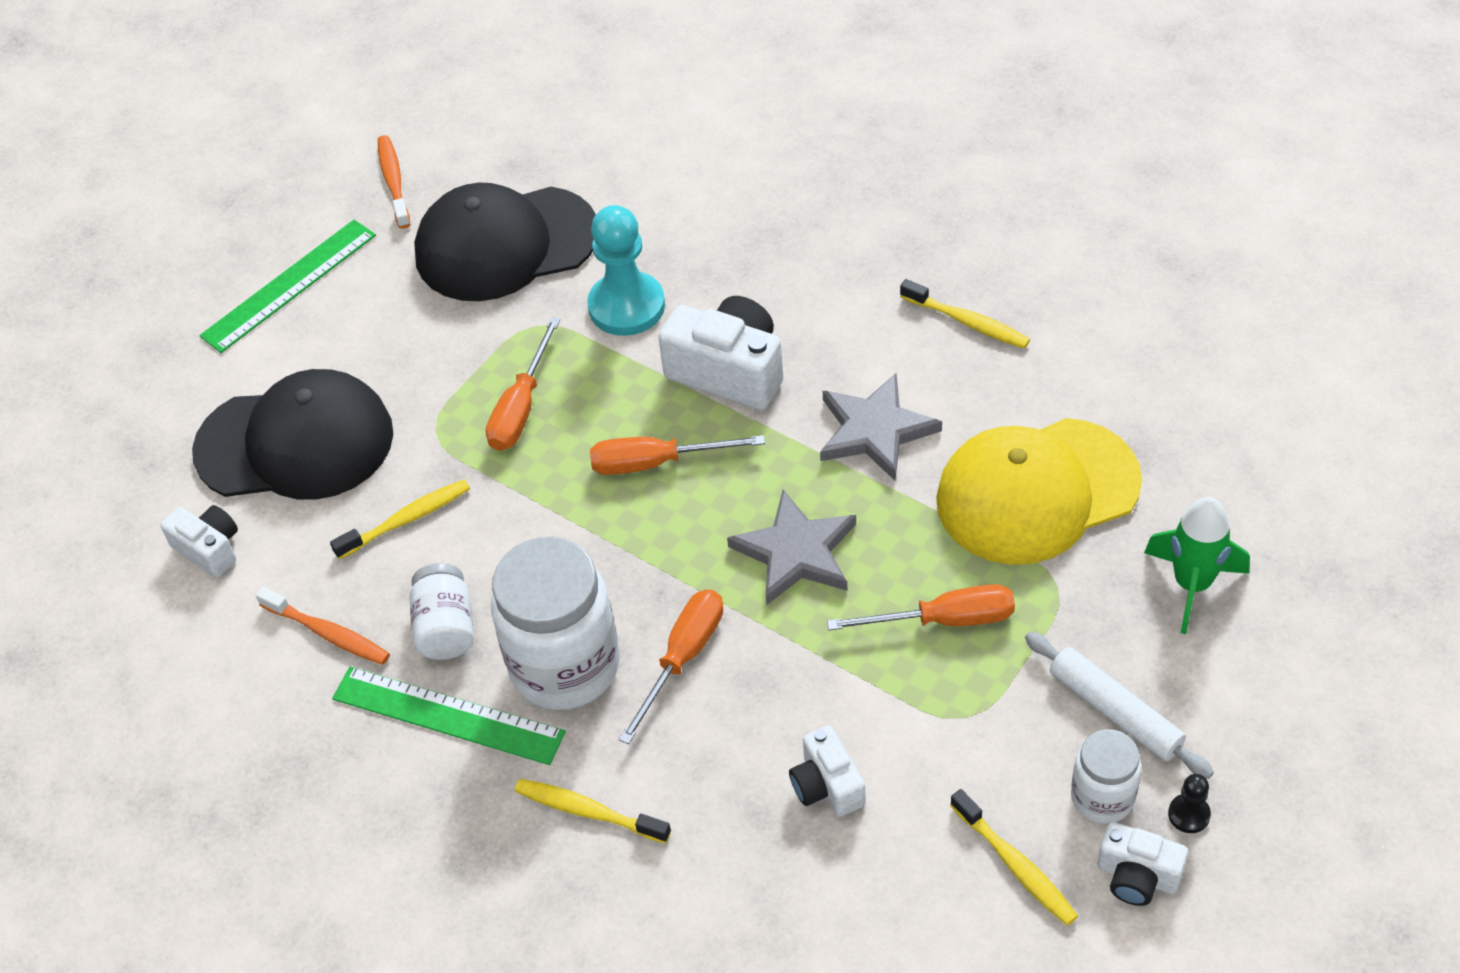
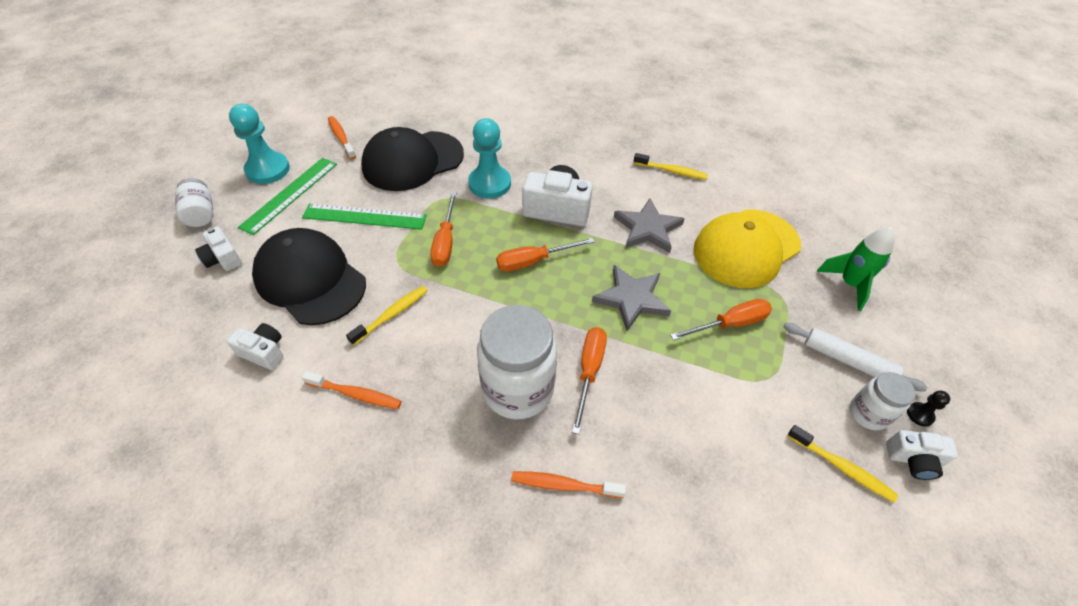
camera: 20 degrees left, 0 degrees up
black cap [192,369,393,500] -> black cap turned 120 degrees counterclockwise [252,228,366,325]
green ruler [332,667,566,765] -> green ruler moved to [302,203,427,230]
white jar [409,563,474,660] -> white jar moved to [175,178,214,227]
yellow toothbrush [515,779,671,843] -> orange toothbrush [511,471,626,498]
white camera [789,725,865,817] -> white camera moved to [195,226,242,271]
none -> turquoise pawn [229,104,290,184]

